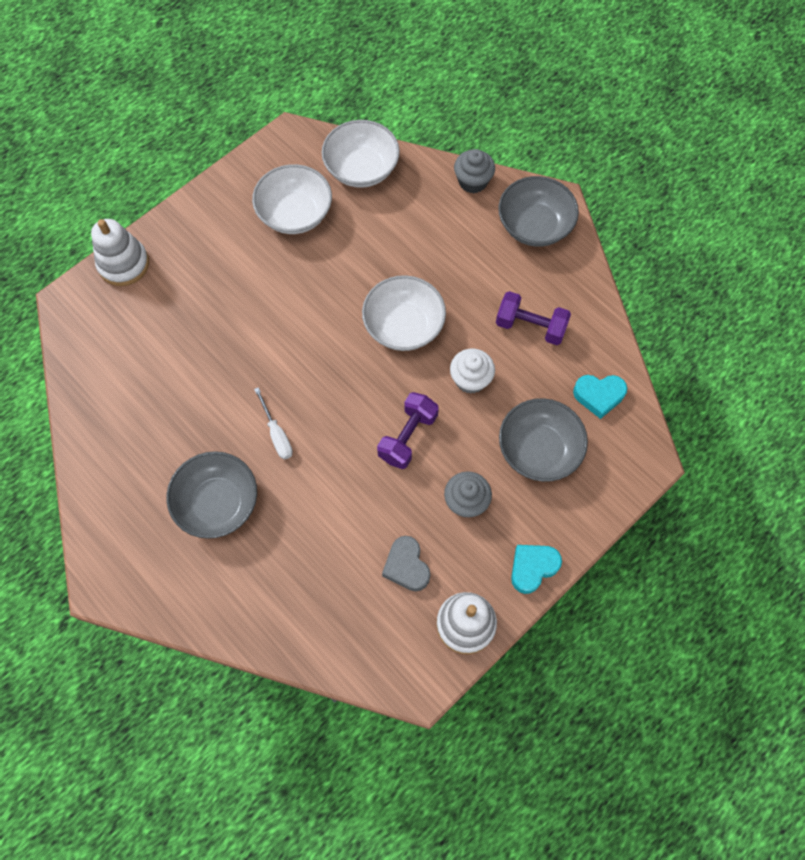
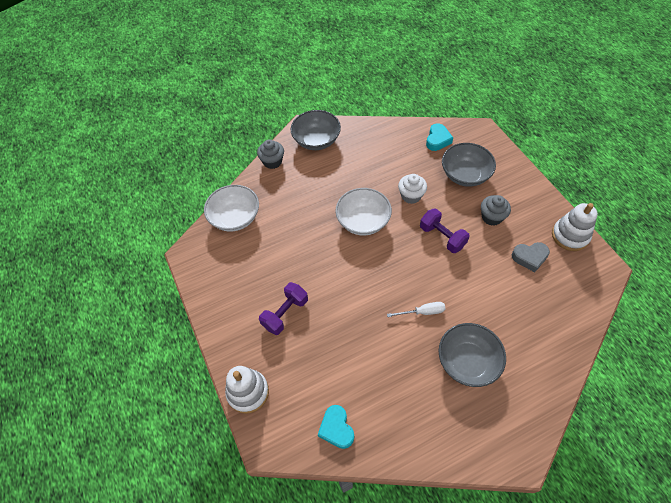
camera: 70 degrees left, 10 degrees down
white bowl [252,164,332,234] -> none
purple dumbbell [496,291,571,345] -> purple dumbbell moved to [259,282,308,335]
turquoise heart [511,545,562,594] -> turquoise heart moved to [318,405,354,449]

